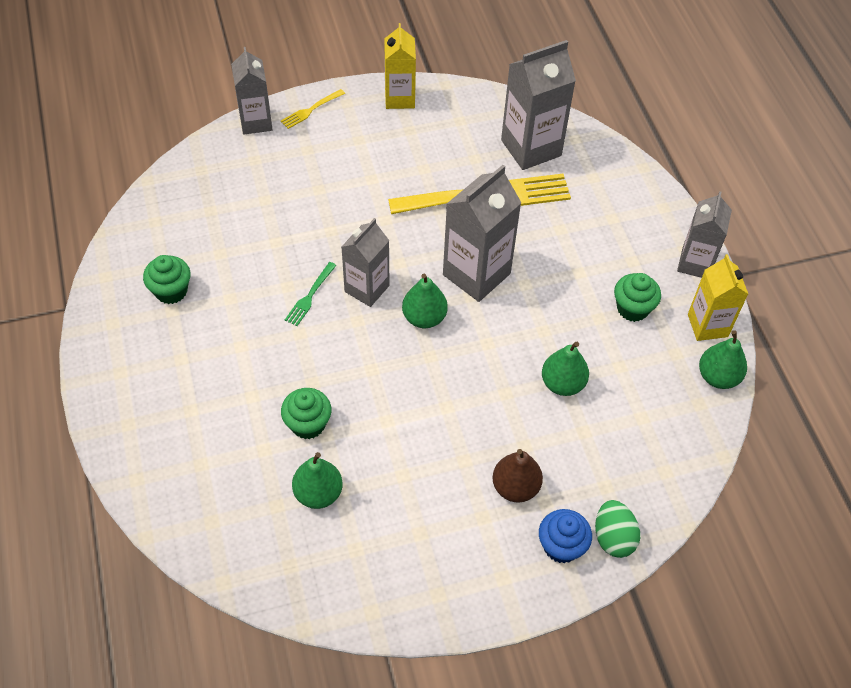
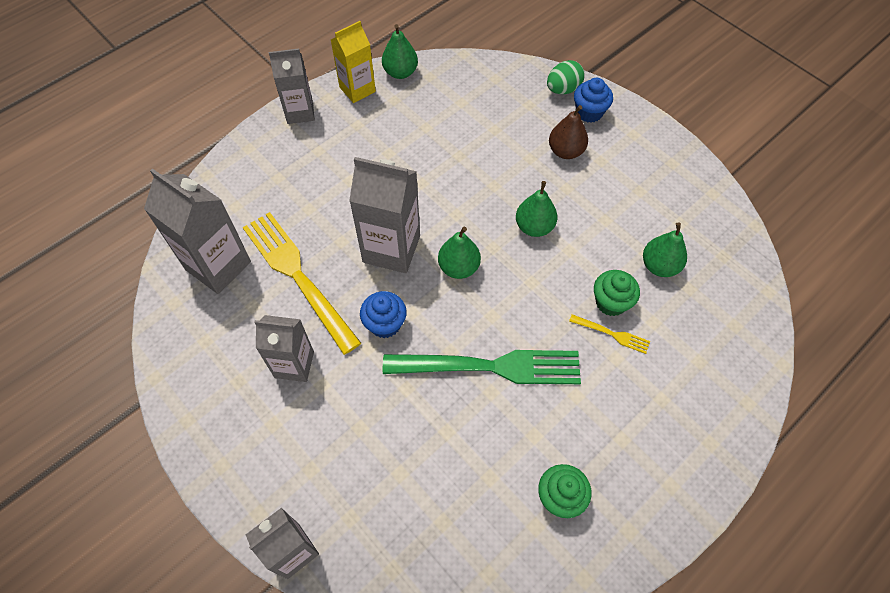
camera: 115 degrees left, 5 degrees up
yellow fork [281,89,345,129] -> yellow fork moved to [569,314,650,354]
green fork [285,262,337,326] -> green fork [383,350,581,384], size x2.36
grey carton [341,218,389,307] -> grey carton moved to [254,315,314,382]
yellow carton [384,23,416,109] -> none
green pear [542,341,589,396] -> green pear moved to [516,181,557,237]
green cupcake [614,273,661,322] -> none
none -> blue cupcake [360,291,407,338]

